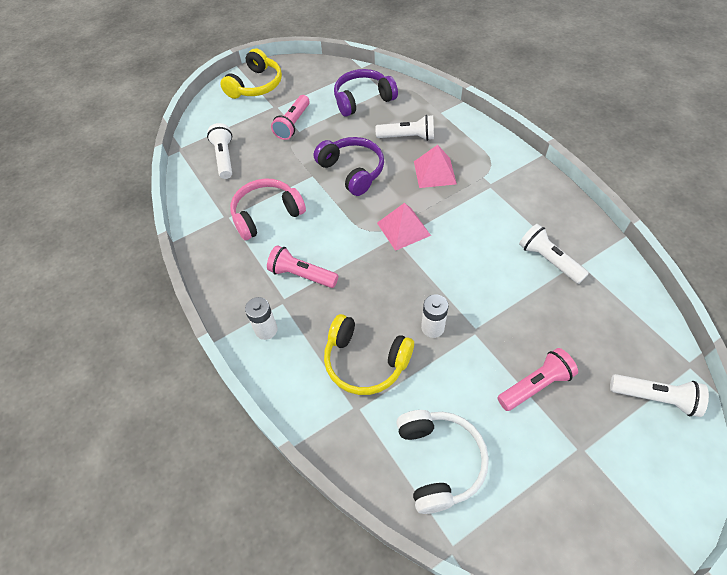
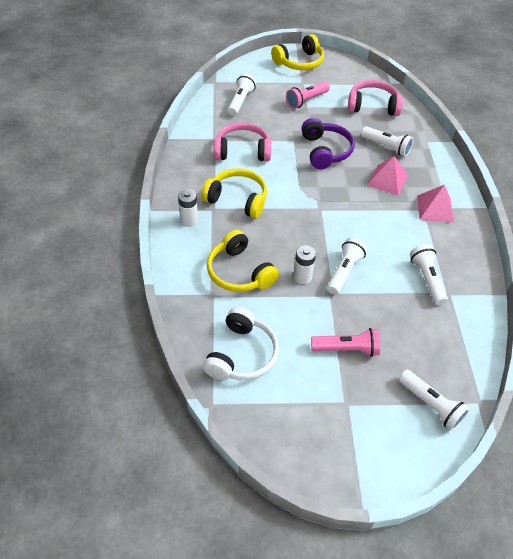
camera: 25 degrees right, 5 degrees down
pink flashlight [267,245,338,288] -> yellow headphones [201,168,267,218]
purple headphones [334,69,398,117] -> pink headphones [348,80,403,116]
pink pyramid [377,203,431,251] -> pink pyramid moved to [417,185,454,223]
none -> white flashlight [327,238,367,295]

